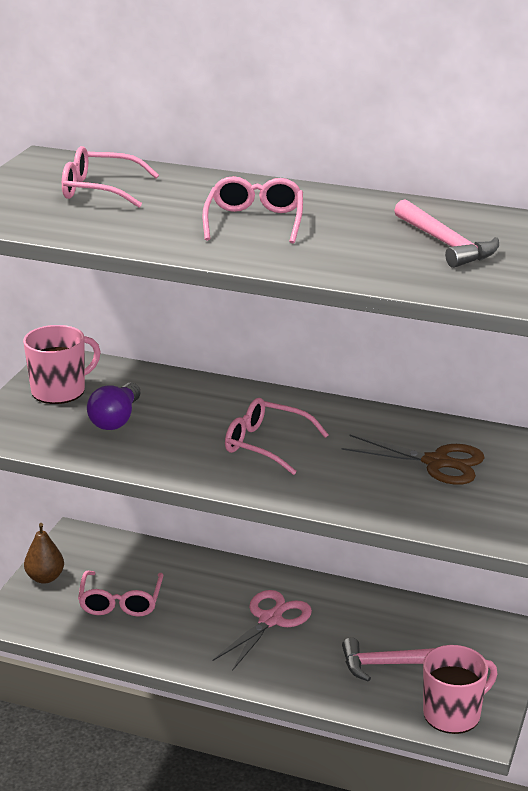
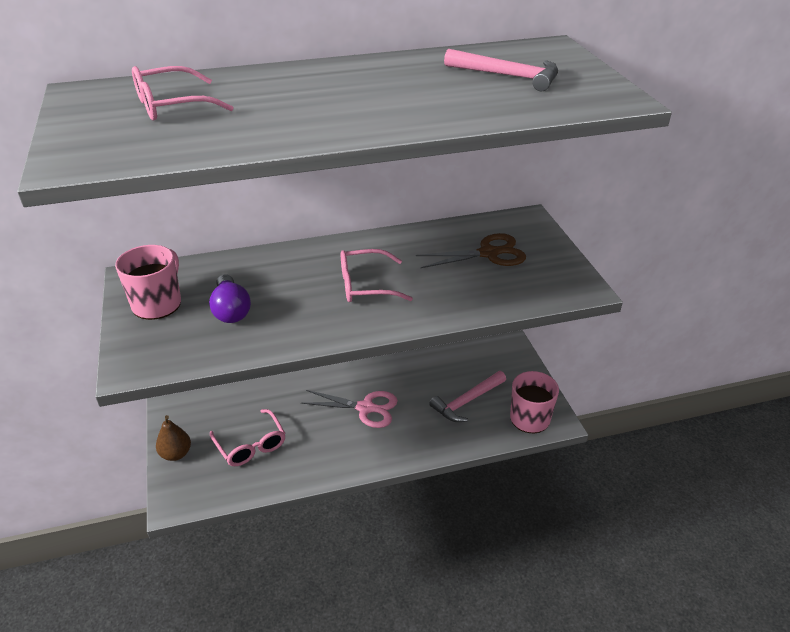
camera: 35 degrees left, 10 degrees up
pink glasses [203,176,303,244] -> none
pink scissors [212,590,312,671] -> pink scissors turned 105 degrees clockwise [301,390,398,428]

